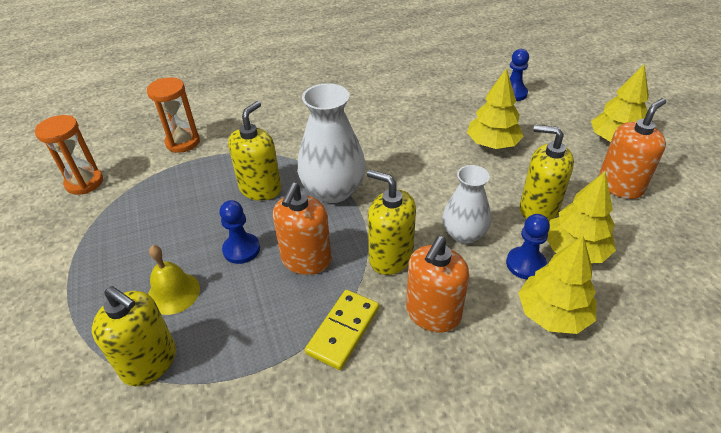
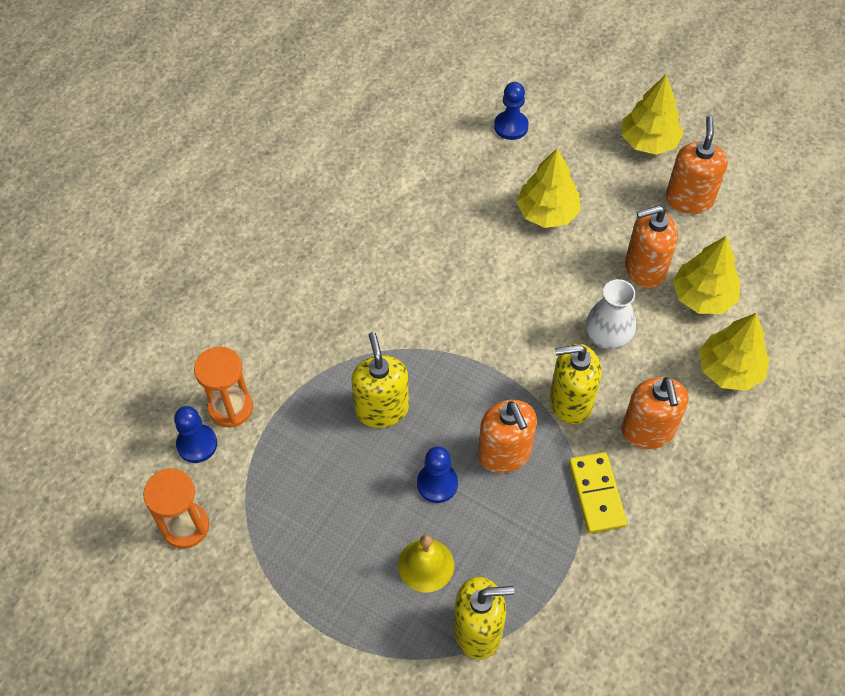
camera: 40 degrees left, 15 degrees up
white vase [297,83,366,203] -> none
blue pawn [506,214,550,279] -> blue pawn moved to [174,406,217,463]
yellow soap dispenser [520,125,574,222] -> orange soap dispenser [625,205,678,289]

